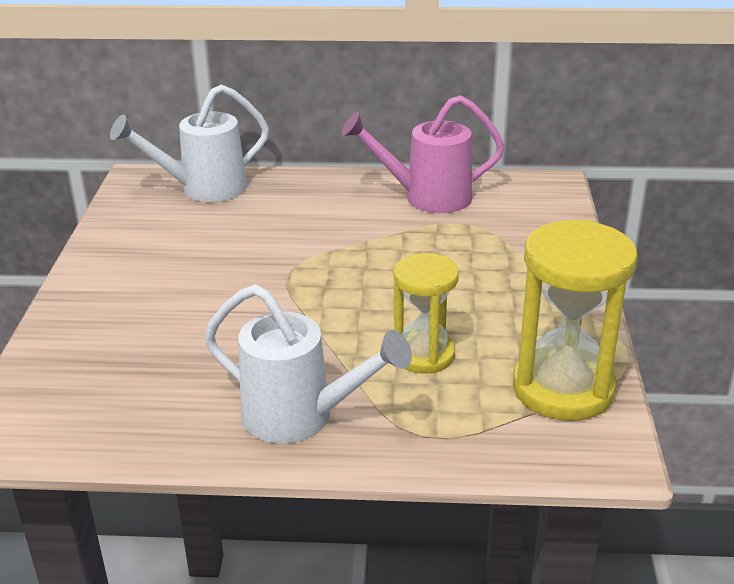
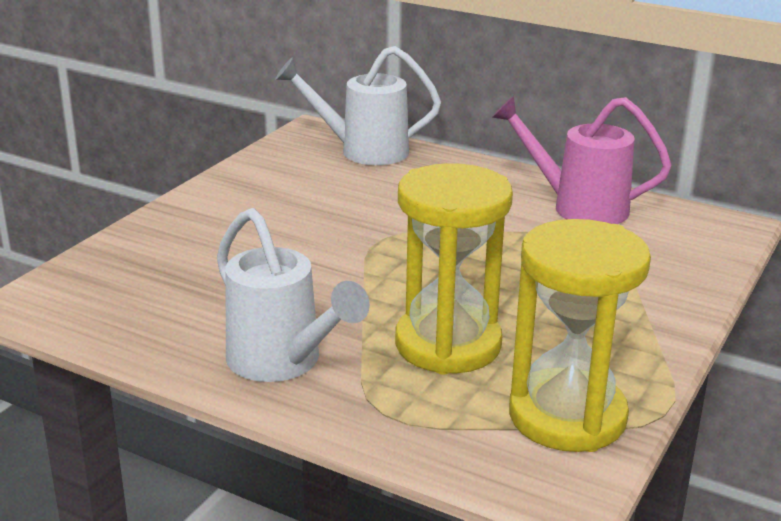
camera: 25 degrees right, 5 degrees down
yellow hourglass [393,253,459,374] -> yellow hourglass [395,163,513,375], size x1.56

